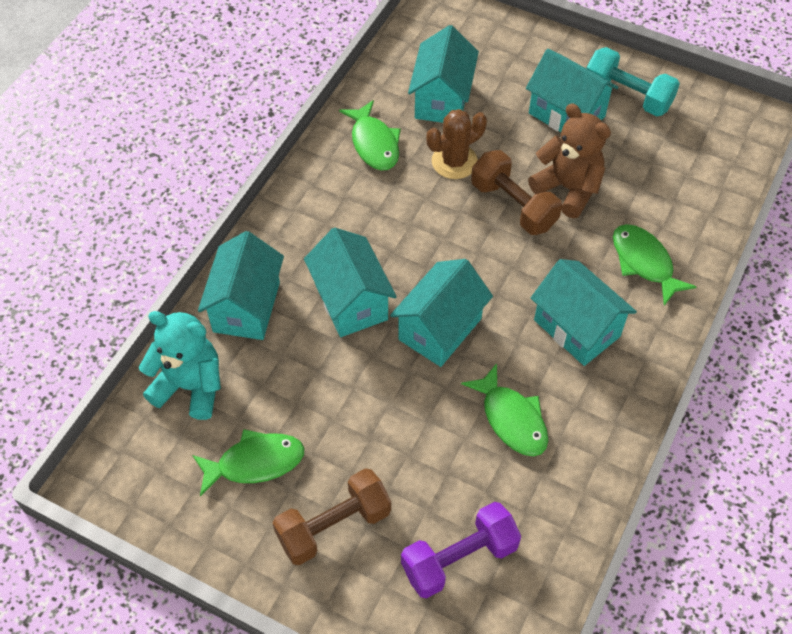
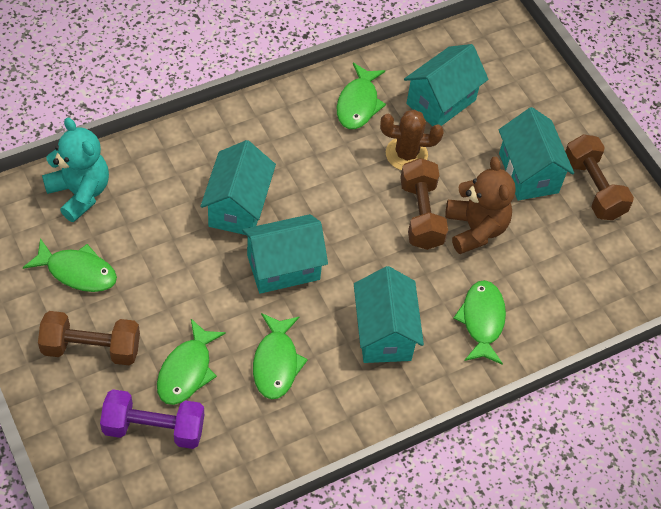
camera: 30 degrees right, 0 degrees up
turquoise house [198,231,284,340] -> none
turquoise dumbbell [586,47,680,116] -> brown dumbbell [565,134,634,220]
none -> green fish [157,319,226,405]

